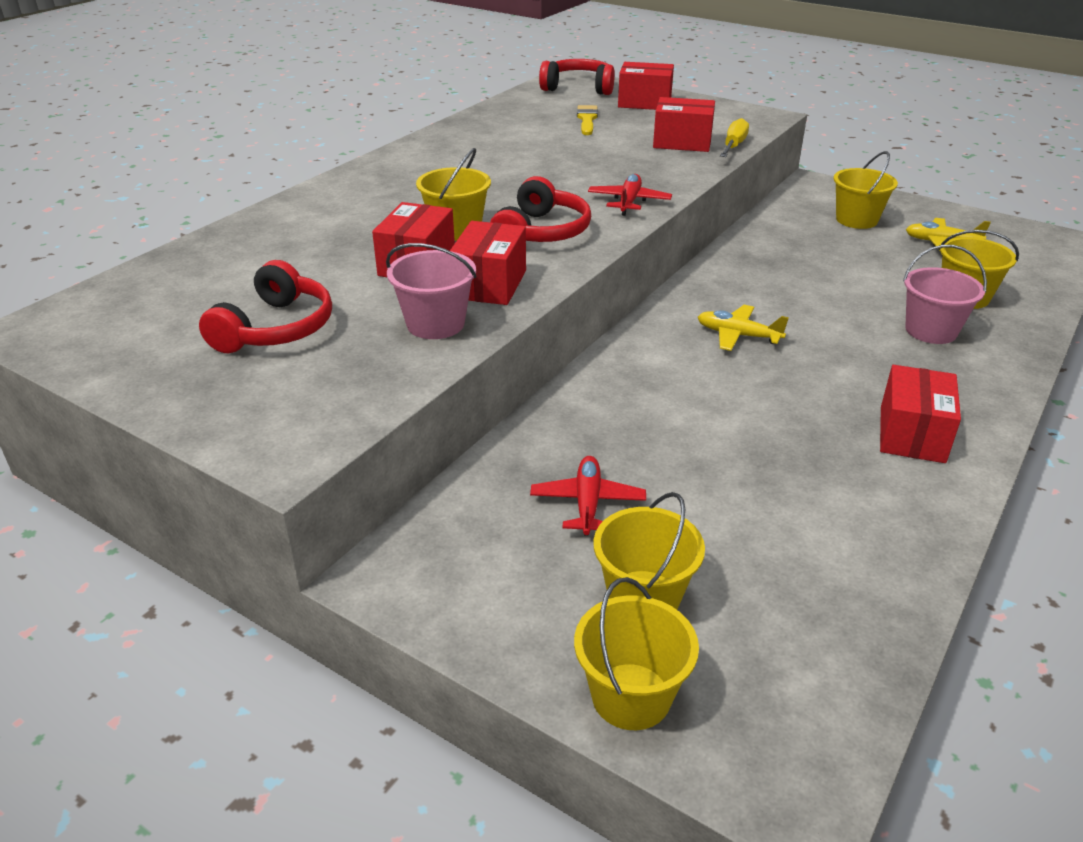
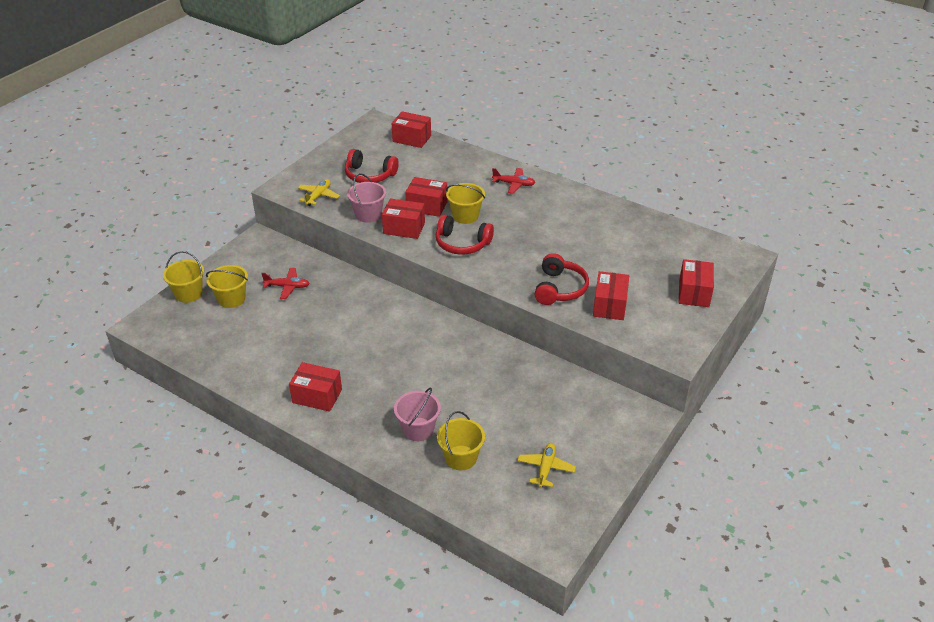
camera: 90 degrees right, 5 degrees up
red headphones [539,59,615,95] -> red headphones moved to [534,253,589,305]
yellow brush [577,105,598,135] -> none
red plane [588,174,672,216] -> red plane moved to [492,168,535,194]
yellow plane [698,305,789,351] -> yellow plane moved to [298,179,340,206]
yellow screwdriver [720,118,749,157] -> none
yellow bucket [834,151,898,229] -> none
none -> red box [392,111,431,148]

